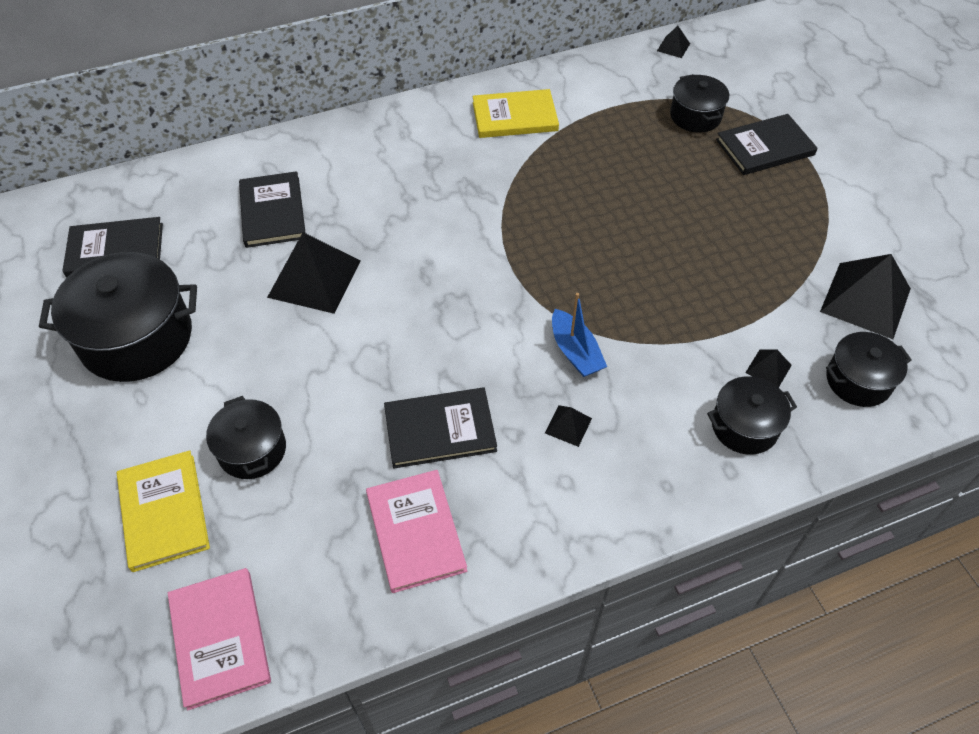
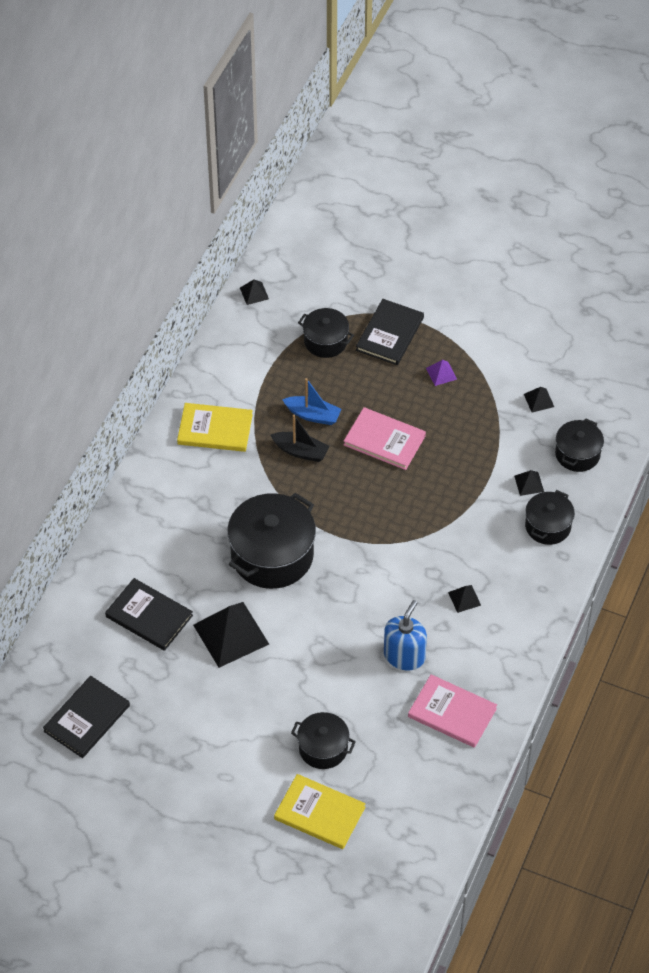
camera: 45 degrees left, 0 degrees up
black pot [39,252,197,382] -> black pot moved to [227,493,316,589]
pink book [168,568,271,710] -> pink book moved to [344,407,426,470]
black book [384,388,497,468] -> blue soap dispenser [384,600,427,670]
yellow book [473,89,559,138] -> yellow book turned 60 degrees clockwise [177,403,253,452]
blue boat [552,293,607,377] -> blue boat moved to [282,378,342,425]
black pyramid [820,254,911,339] -> black pyramid [524,387,554,412], size x0.46
none -> black boat [270,415,329,462]
none -> purple pyramid [426,360,457,386]

